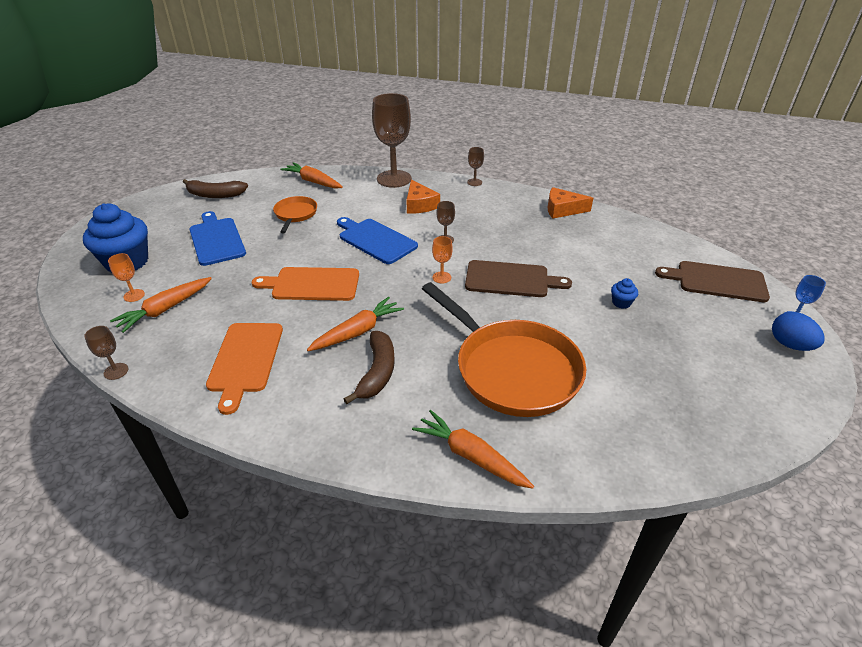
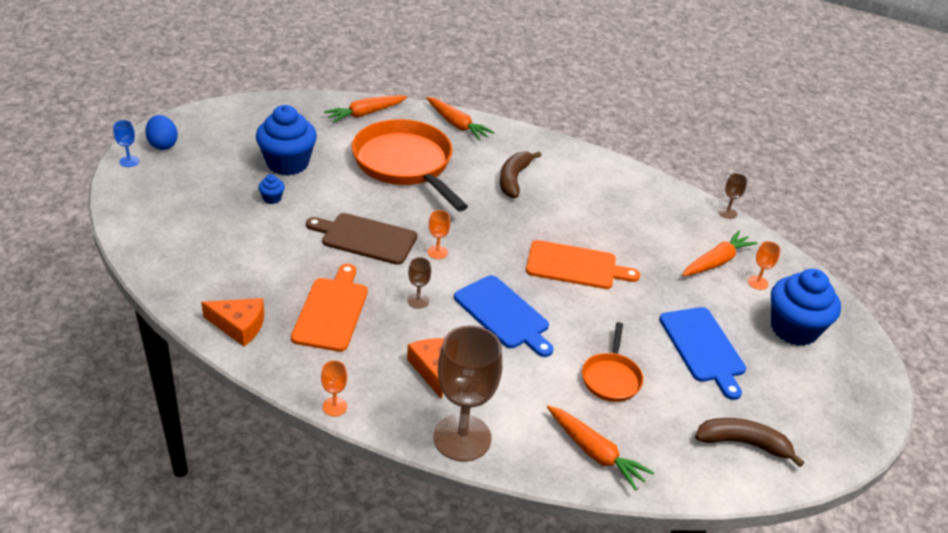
camera: 175 degrees left, 0 degrees up
orange cutting board [206,323,283,415] -> orange cutting board moved to [291,264,368,352]
orange carrot [307,297,404,351] -> orange carrot moved to [324,95,407,123]
brown goblet [467,147,484,186] -> orange goblet [321,360,347,416]
brown cutting board [655,261,770,302] -> none
none -> blue cupcake [256,105,317,176]

